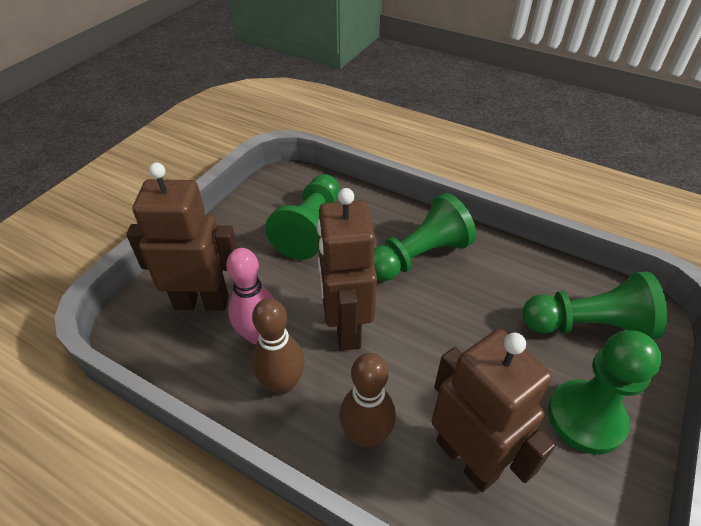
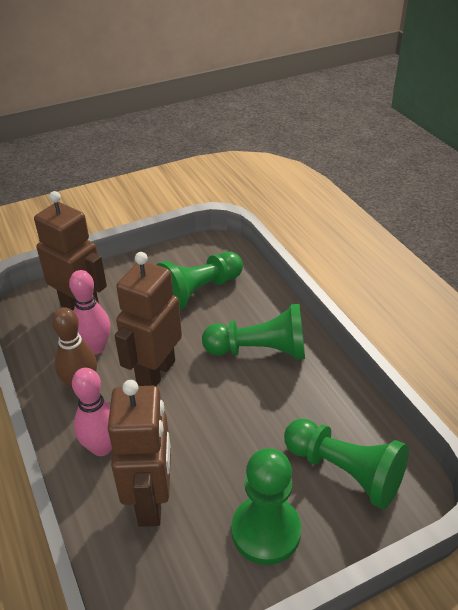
camera: 35 degrees right, 5 degrees down
brown bowling pin [339,353,396,448] -> pink bowling pin [72,368,112,456]

